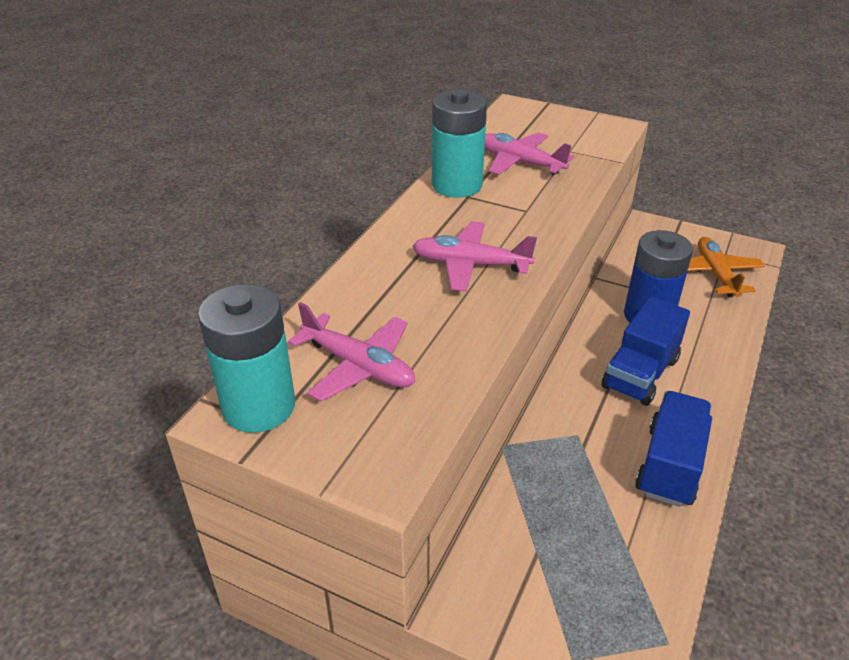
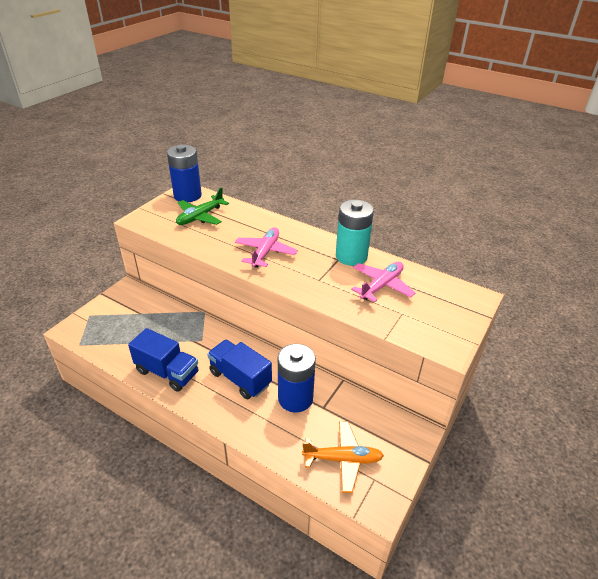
camera: 95 degrees right, 0 degrees up
turquoise battery [198,284,295,433] -> blue battery [167,145,202,202]
pink plane [288,302,415,402] -> green plane [176,187,229,225]

